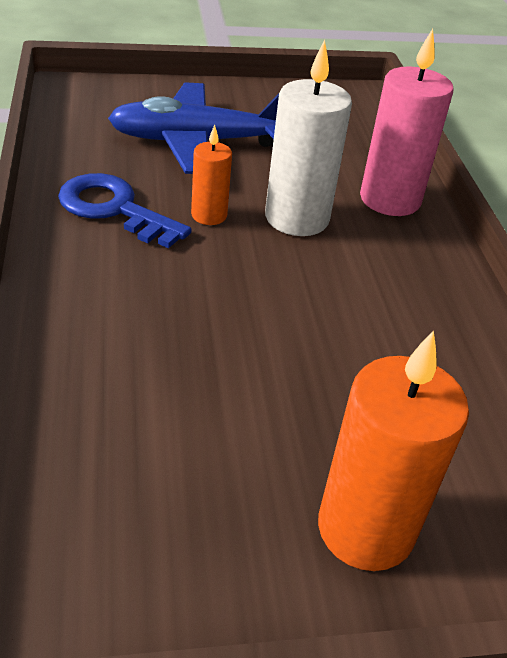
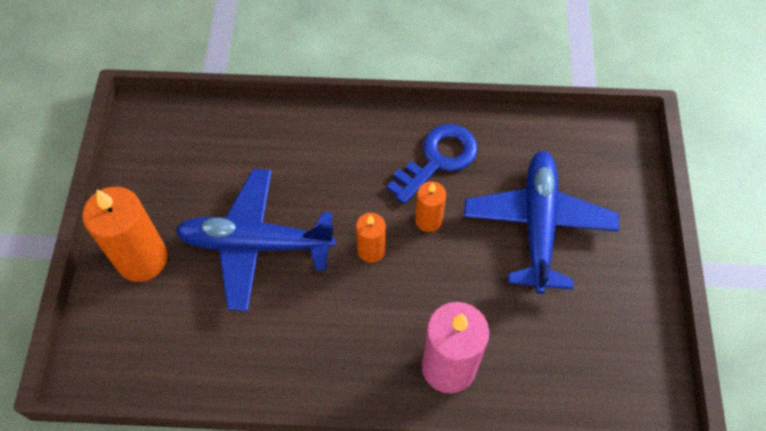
camera: 105 degrees right, 20 degrees up
white candle [265,40,352,236] -> none
none -> blue plane [175,169,336,311]
none -> orange candle [356,213,386,263]

